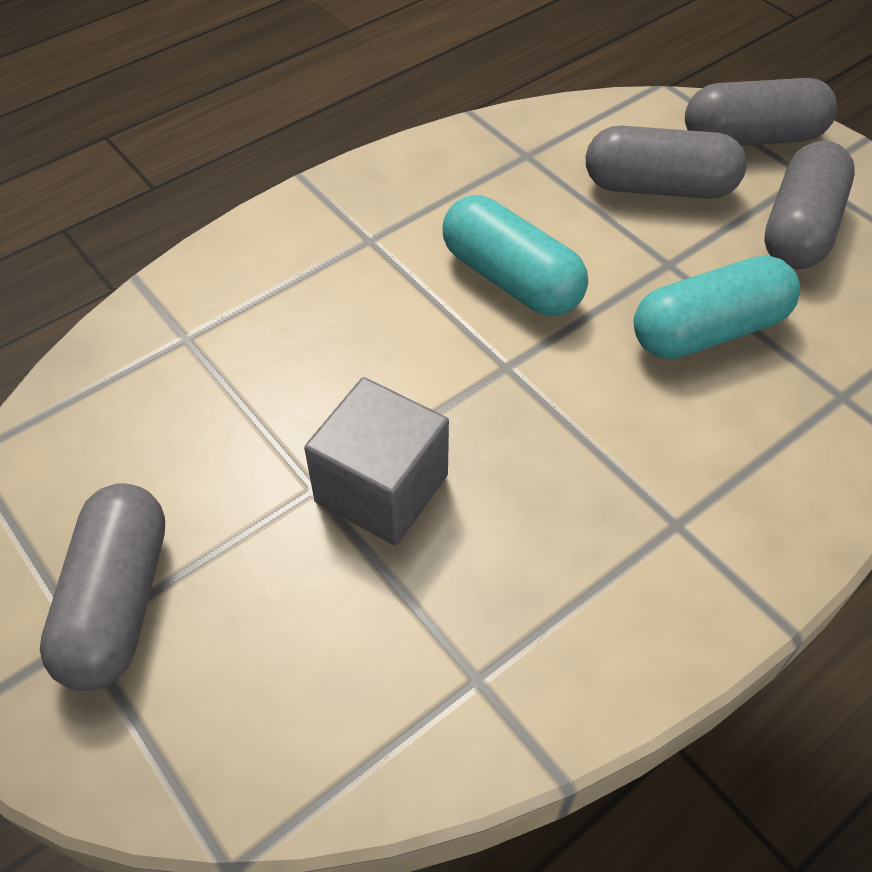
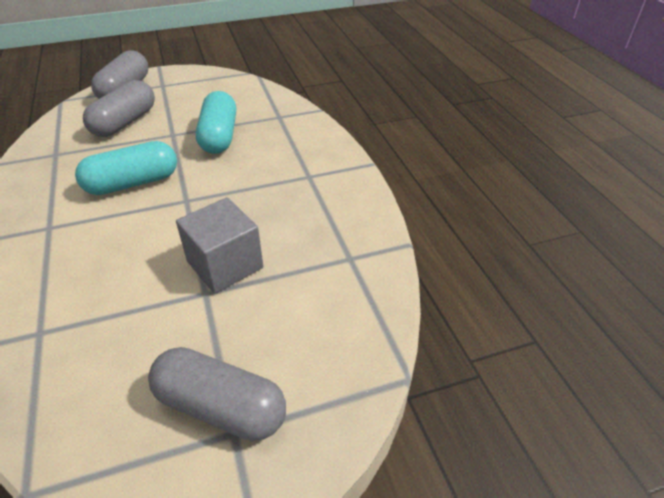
camera: 70 degrees left, 10 degrees down
grey capsule [764,141,855,269] -> none

